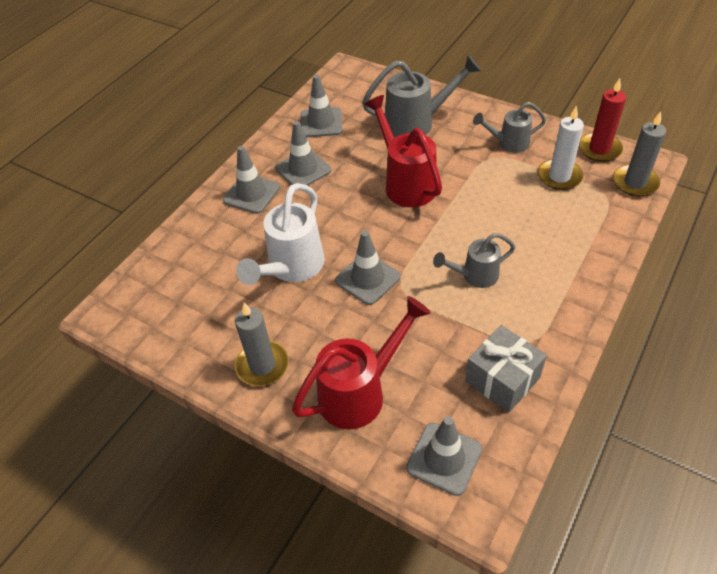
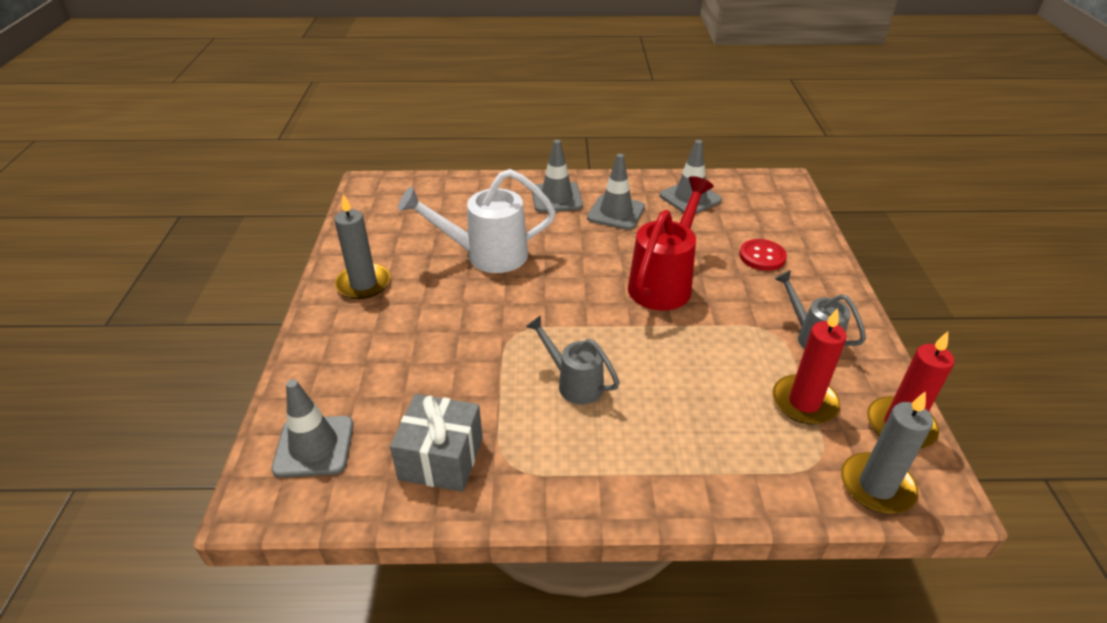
camera: 55 degrees right, 10 degrees down
red watering can [292,296,431,429] -> none
grey traffic cone [335,231,401,305] -> none
grey watering can [362,55,481,138] -> red button [739,239,787,271]
white candle [538,106,584,190] -> red candle [773,308,847,424]

